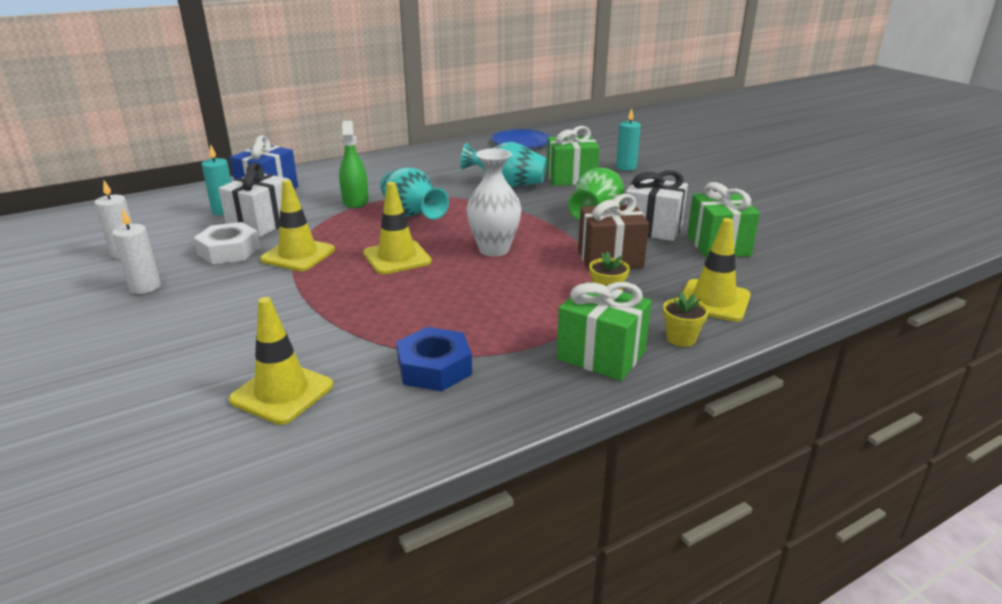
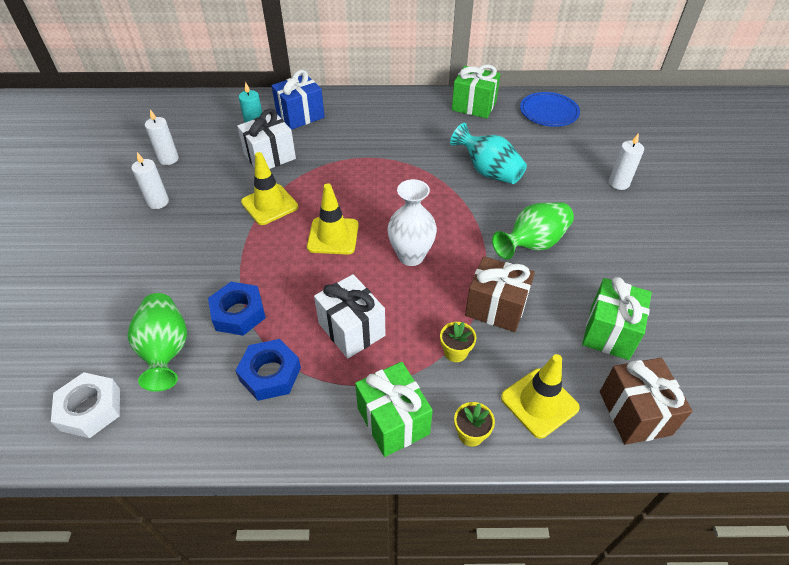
camera: 30 degrees right, 20 degrees up
white nut [194,222,260,264] -> white nut moved to [51,372,120,438]
yellow traffic cone [229,297,333,425] -> green vase [127,293,187,392]
green spray bottle [339,121,369,208] -> none
turquoise vase [380,168,449,219] -> none
green gift [547,126,600,186] -> green gift moved to [452,64,501,118]
turquoise candle [616,108,641,171] -> white candle [609,133,644,190]
white gift [625,170,688,241] -> white gift moved to [314,274,386,359]
none -> blue nut [208,282,266,336]
none -> brown gift [600,358,693,445]

